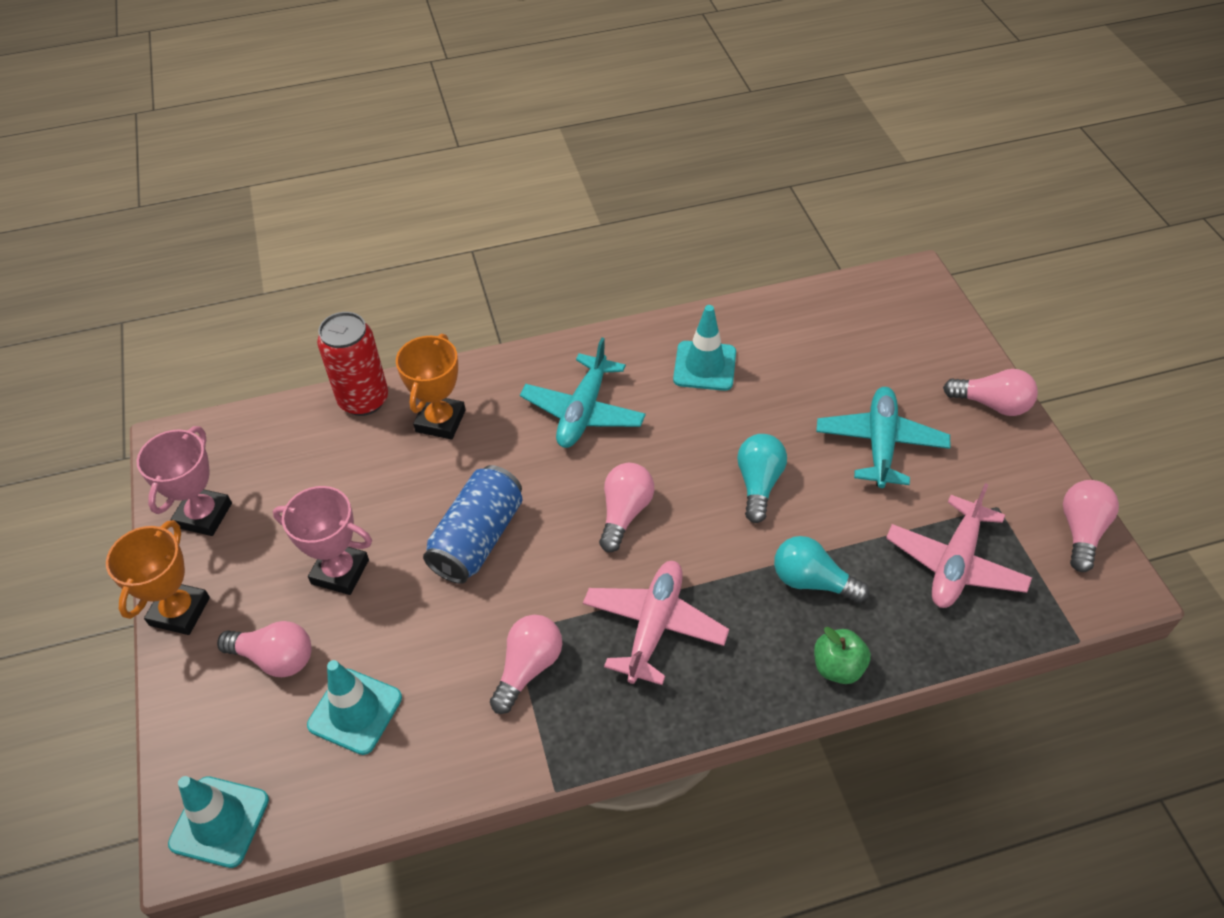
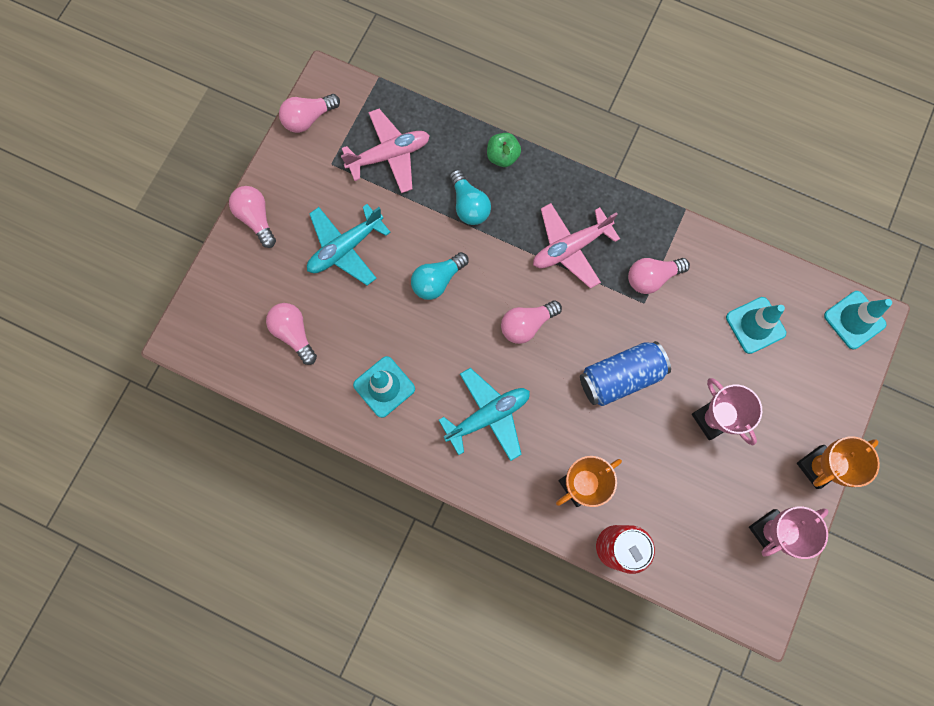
camera: 140 degrees left, 25 degrees up
pink light bulb [217,621,312,677] -> pink light bulb moved to [266,303,317,365]

